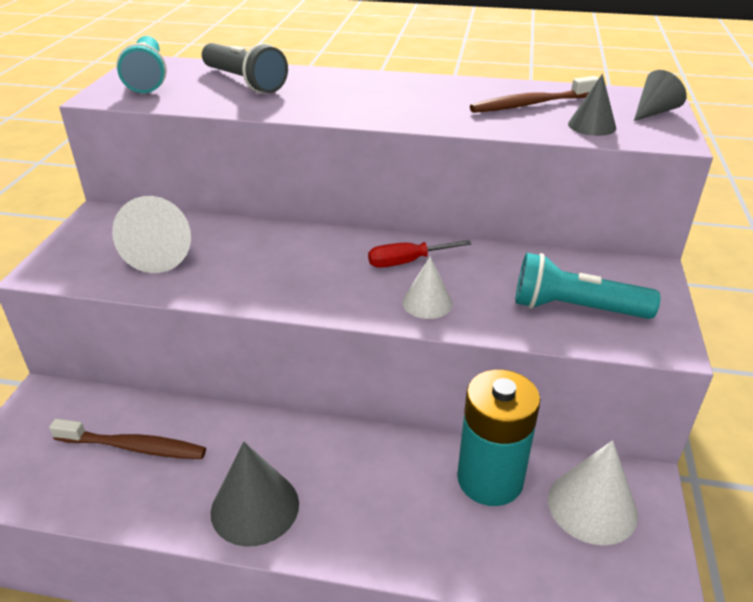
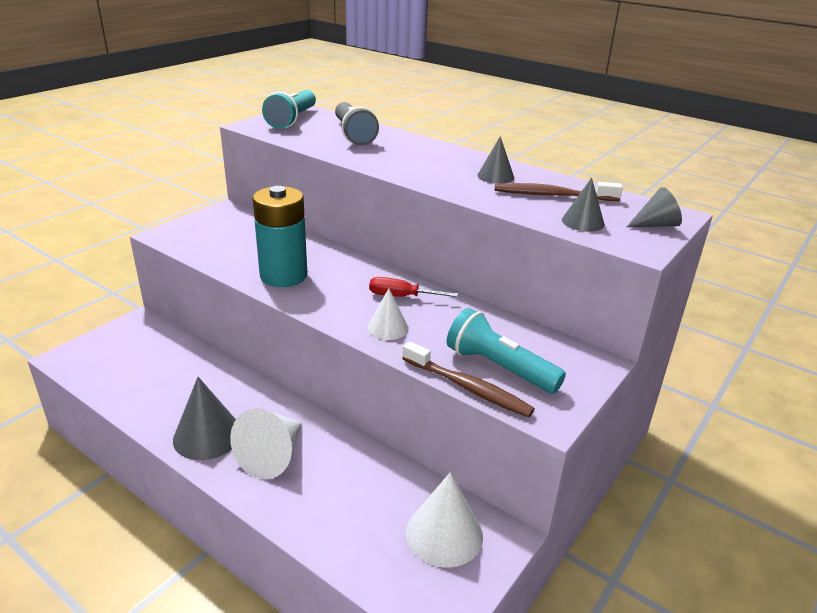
camera: 25 degrees right, 5 degrees down
brown toothbrush [49,419,206,459] -> brown toothbrush moved to [402,341,535,417]
white cone [112,196,191,273] -> white cone moved to [230,408,302,479]
turquoise battery [457,370,540,506] -> turquoise battery moved to [252,186,307,287]
none -> grey cone [477,136,514,184]

